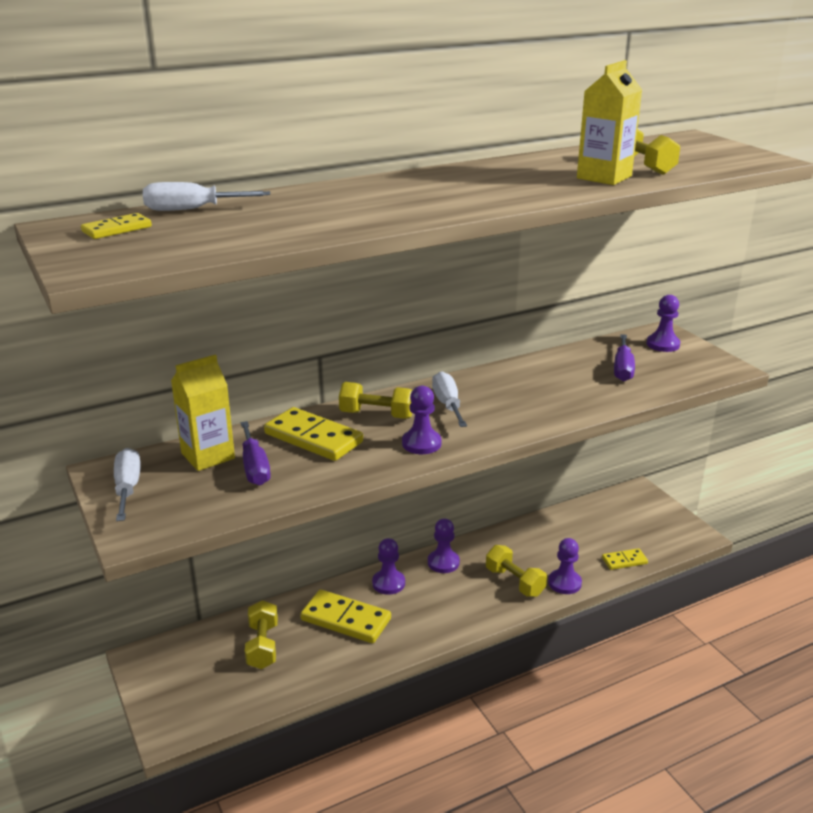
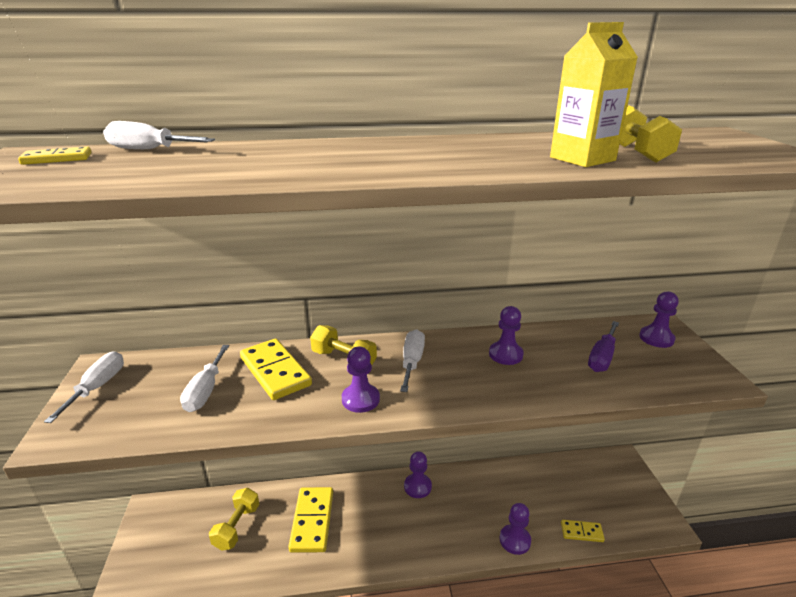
camera: 20 degrees right, 0 degrees up
yellow carton [171,354,235,471] -> none
purple screwdriver [241,421,271,486] -> white screwdriver [180,345,229,412]
yellow domino [300,589,391,643] -> yellow domino turned 45 degrees clockwise [288,487,333,553]
purple pawn [372,538,405,595] -> purple pawn moved to [489,306,524,365]
yellow dumbbell [486,545,547,597] -> none

